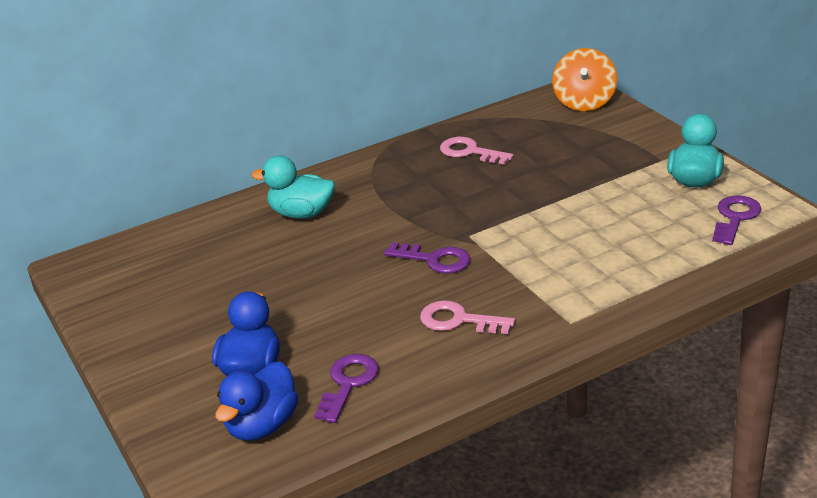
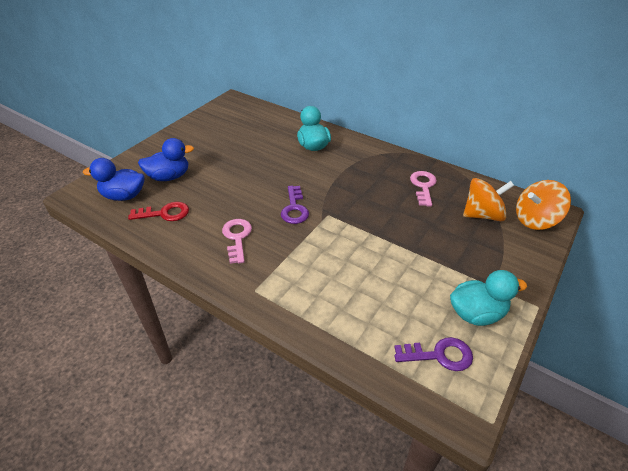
camera: 60 degrees right, 10 degrees up
purple key [314,354,379,423] -> red key [128,202,189,221]
none -> orange spinning top [463,178,514,221]

